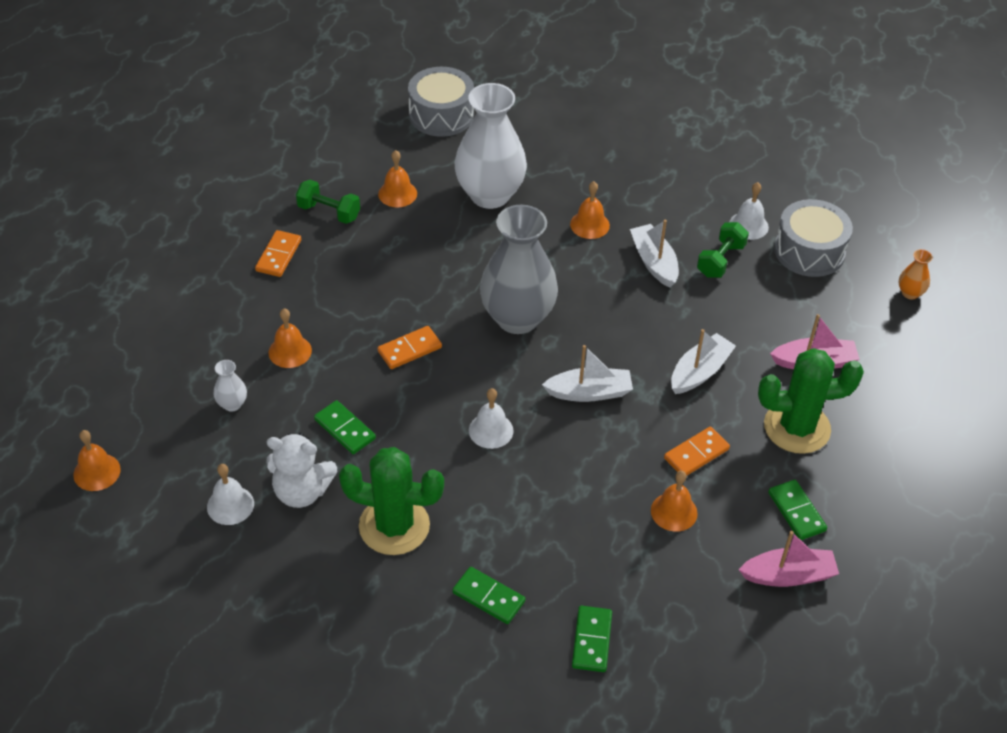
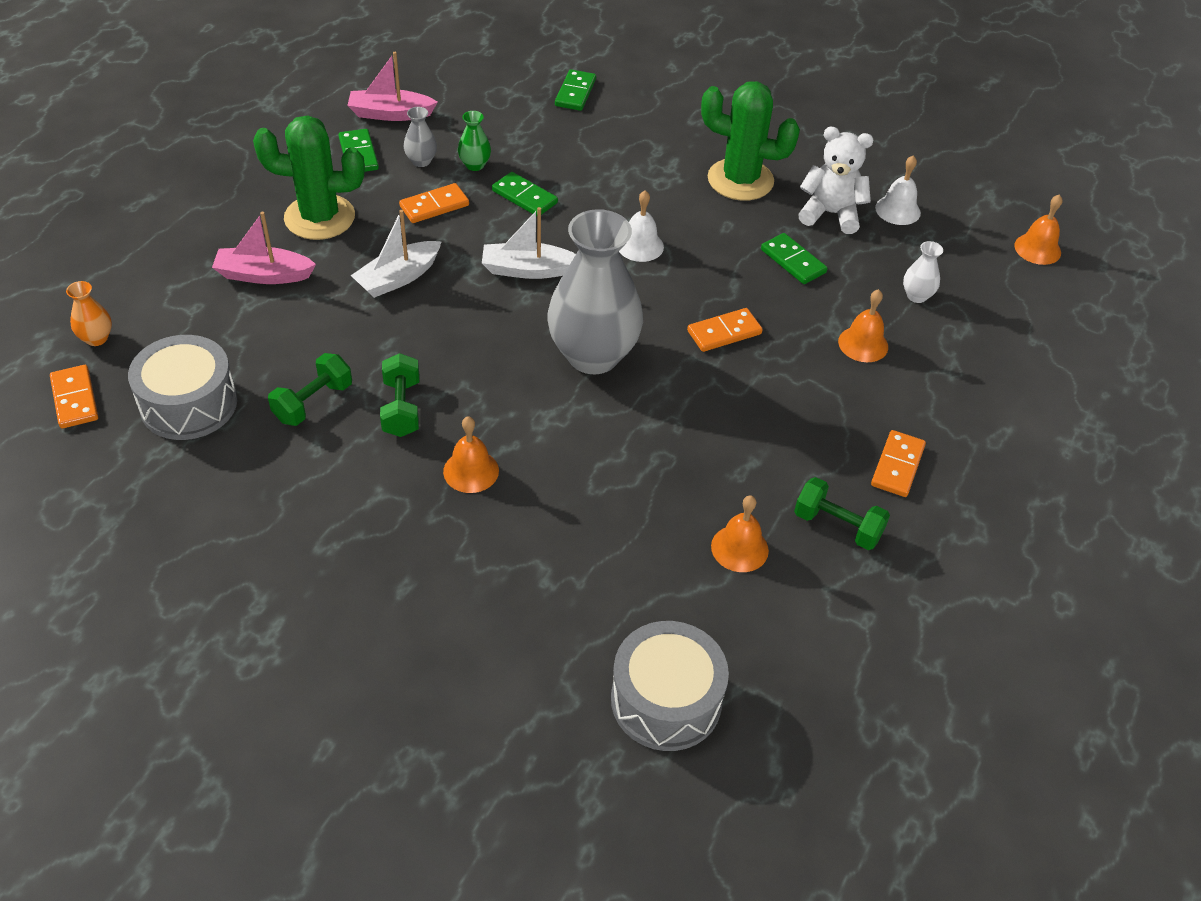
camera: 175 degrees left, 0 degrees up
green domino [452,567,525,624] -> green domino moved to [492,172,558,216]
white vase [455,83,527,209] -> none
white boat [630,220,679,288] -> green dumbbell [380,353,419,437]
orange bell [651,471,698,532] -> green vase [458,111,491,171]
white bell [729,182,769,240] -> none
none -> orange domino [50,365,98,429]
none -> grey vase [404,107,437,167]

